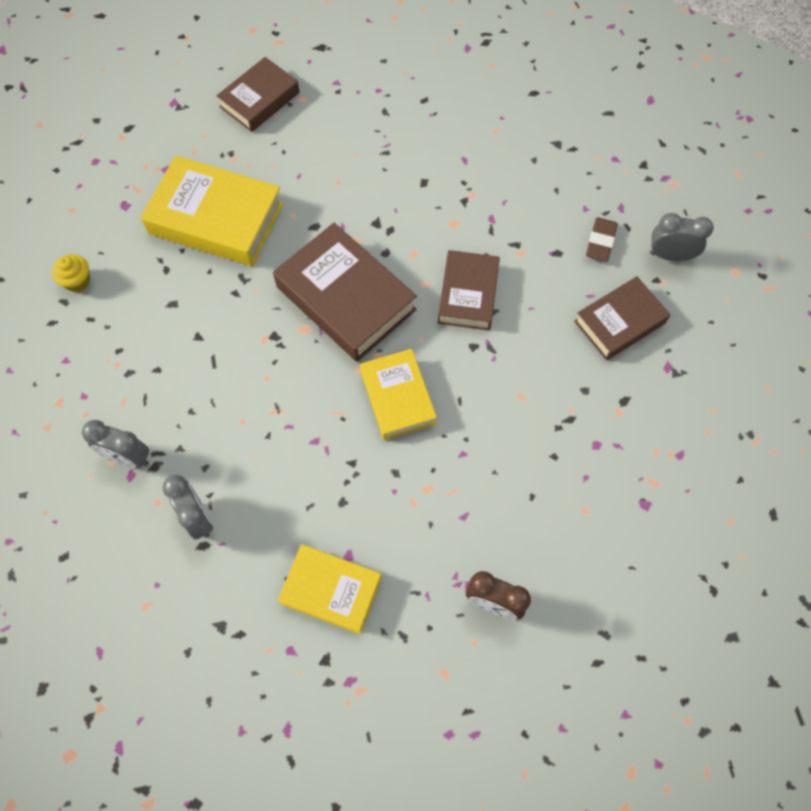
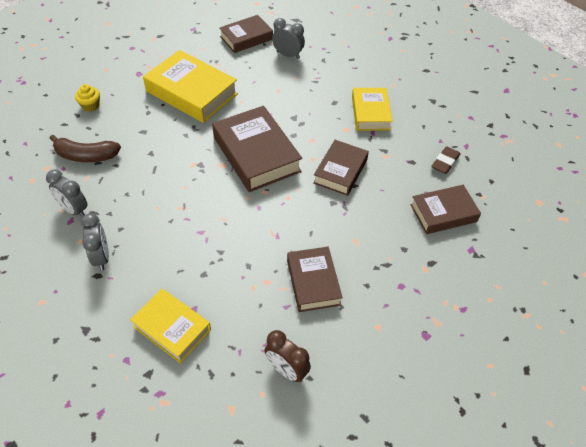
camera: 15 degrees right, 15 degrees down
yellow book [360,349,437,440] -> yellow book moved to [352,88,393,131]
grey clock [650,213,714,261] -> grey clock moved to [272,18,305,59]
none -> brown banana [49,135,121,162]
none -> brown book [287,247,343,312]

